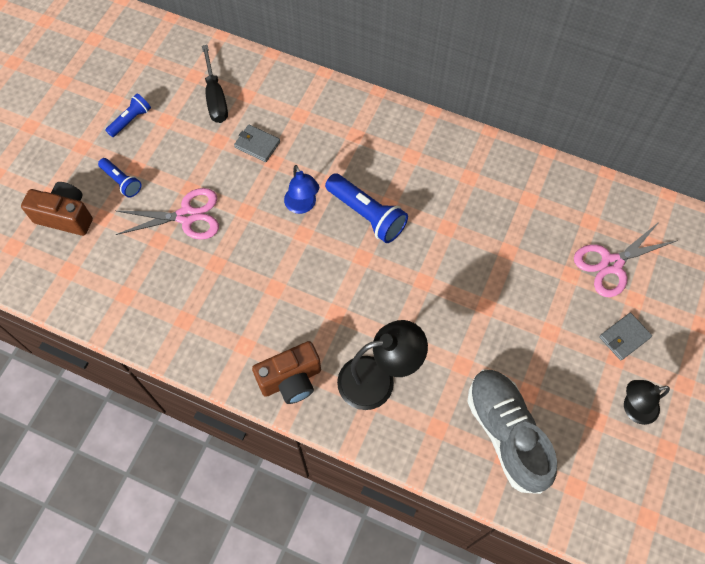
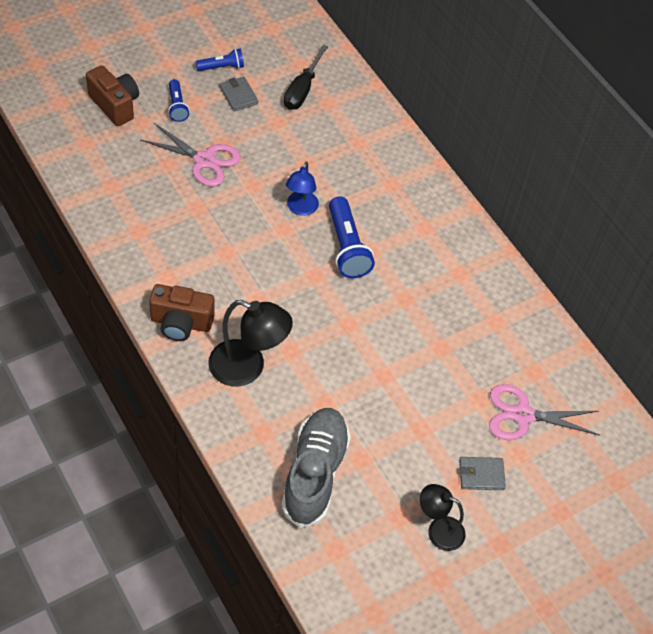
camera: 30 degrees right, 10 degrees down
grey wallet [234,124,280,162] -> grey wallet moved to [219,77,258,111]

